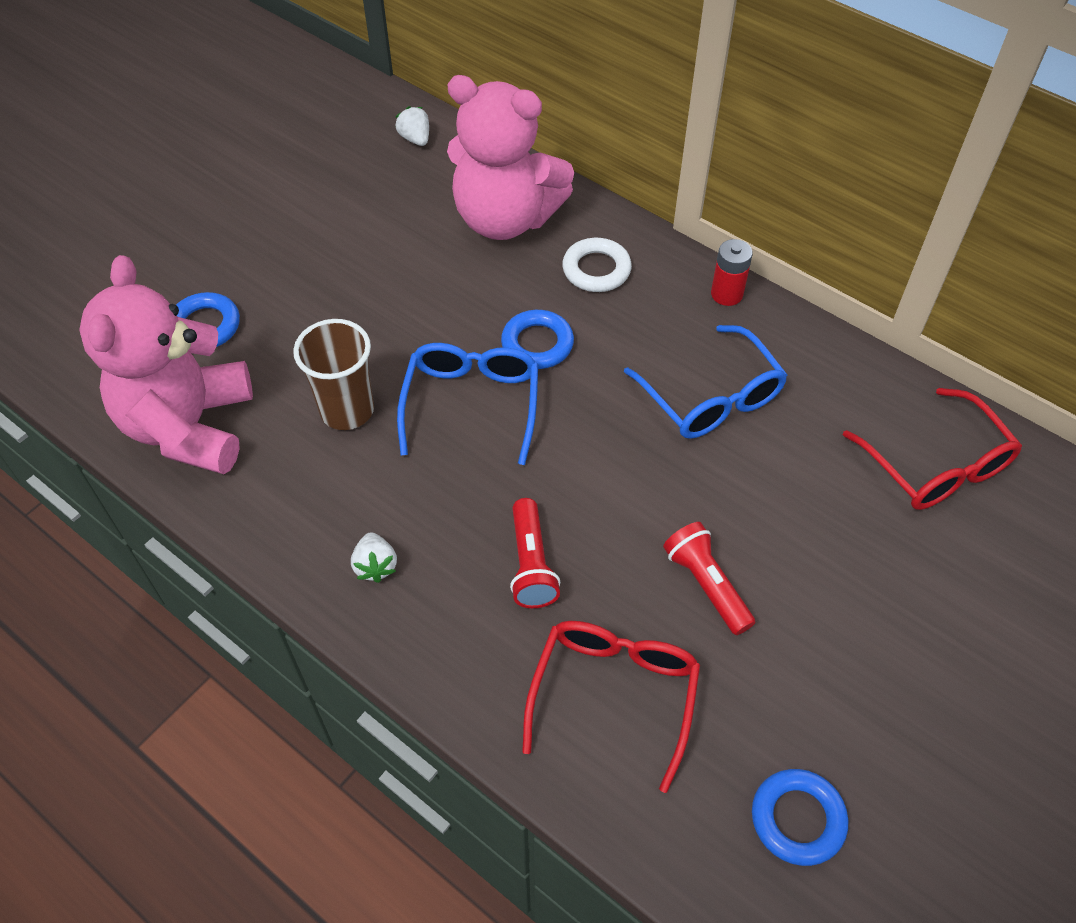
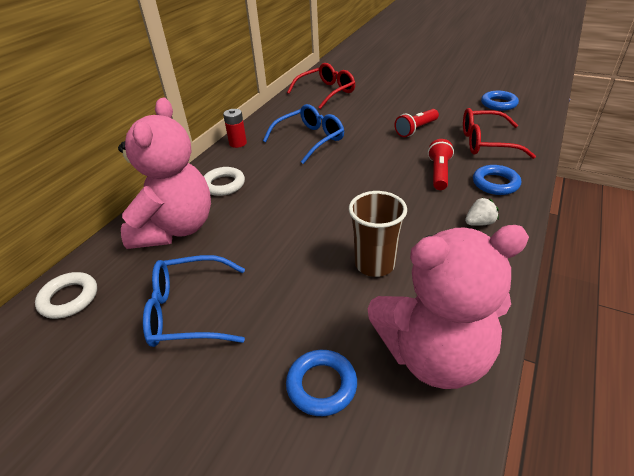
camera: 100 degrees left, 15 degrees down
white strawberry [395,106,429,146] -> white ring [35,272,97,319]
blue glasses [397,343,538,465] -> blue glasses moved to [143,255,245,347]
blue ring [501,310,574,369] -> blue ring moved to [473,165,521,195]
red flashlight [510,498,560,608] -> red flashlight turned 60 degrees counterclockwise [428,139,454,190]

